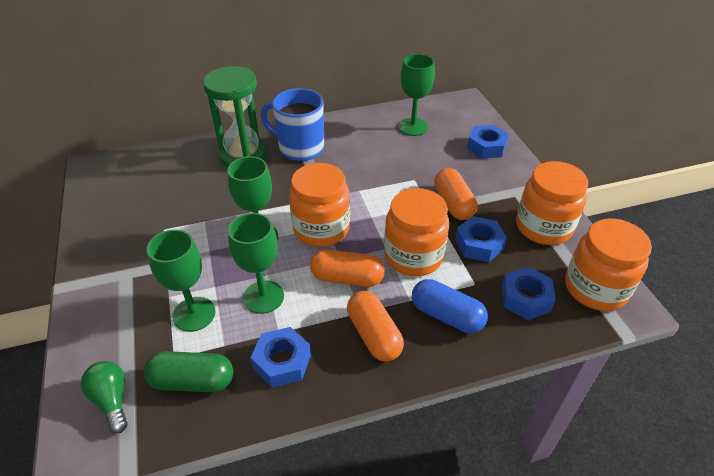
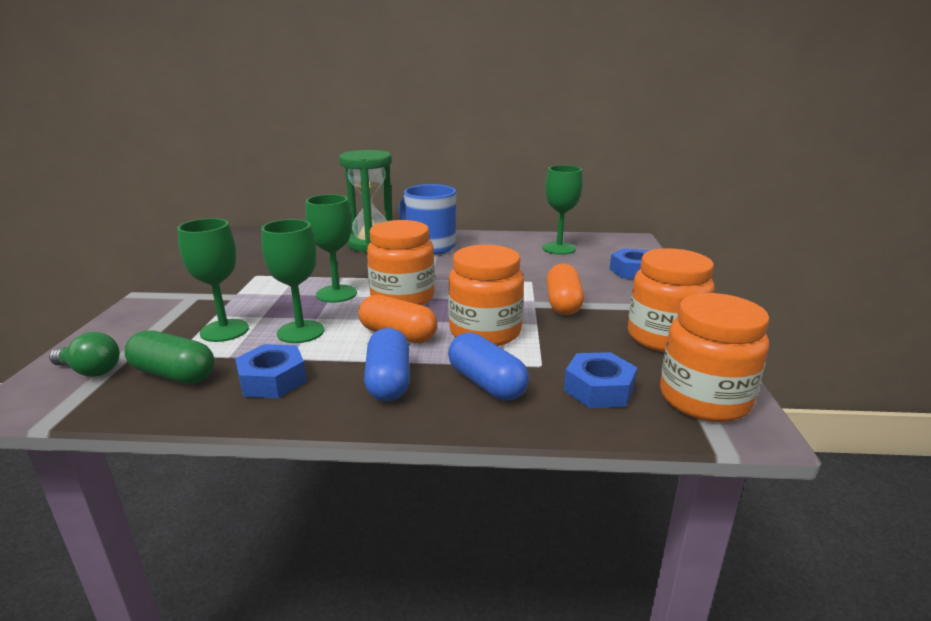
camera: 20 degrees right, 20 degrees down
green light bulb [81,361,128,434] -> green light bulb turned 120 degrees clockwise [49,332,120,377]
orange capsule [347,291,404,362] -> blue capsule [364,328,410,401]
blue nut [455,216,507,262] -> none

